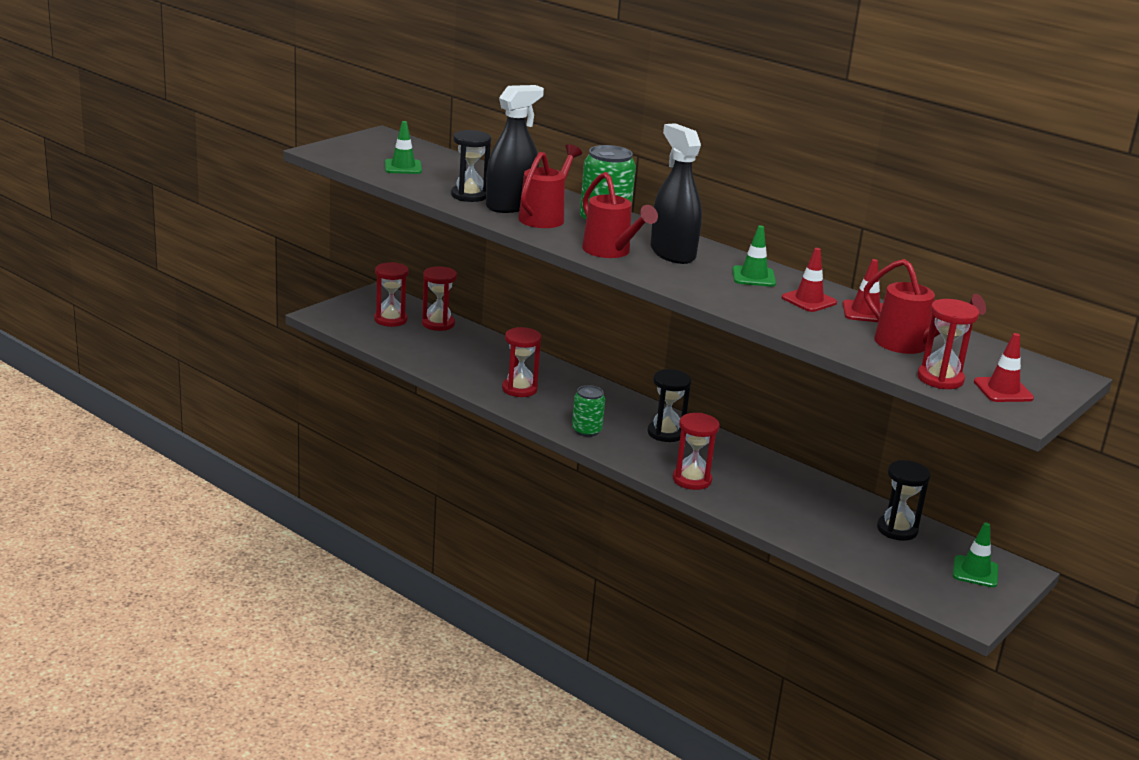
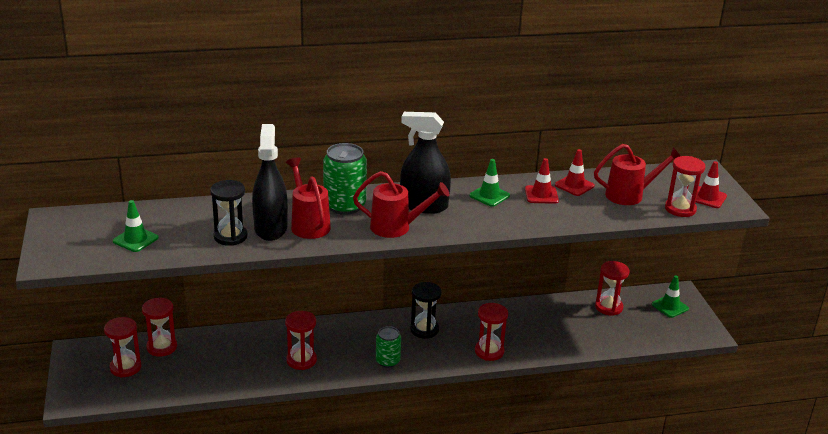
camera: 50 degrees left, 5 degrees up
black hourglass [877,460,931,541] -> red hourglass [595,261,629,316]

